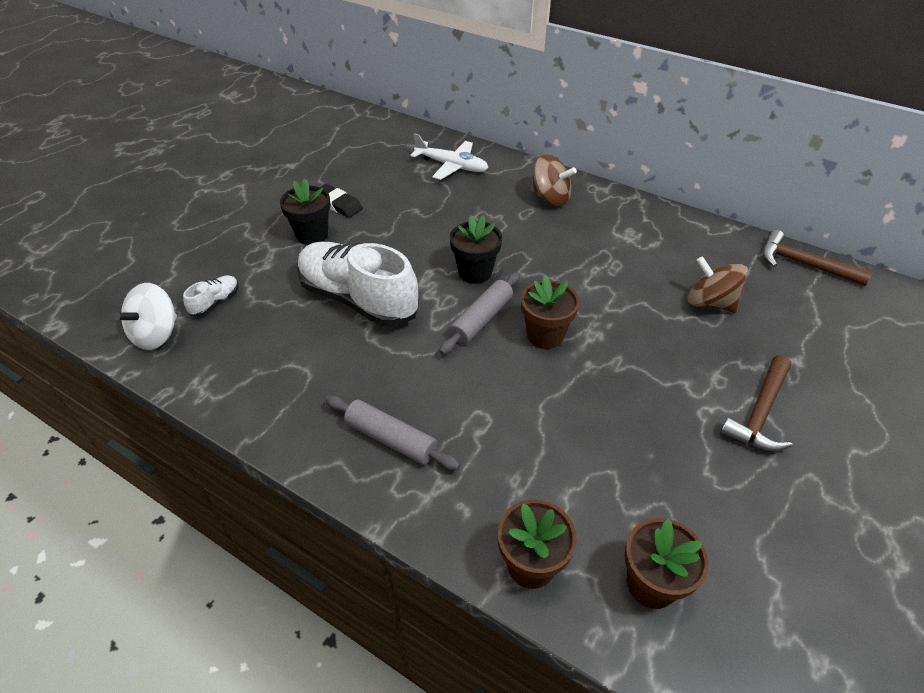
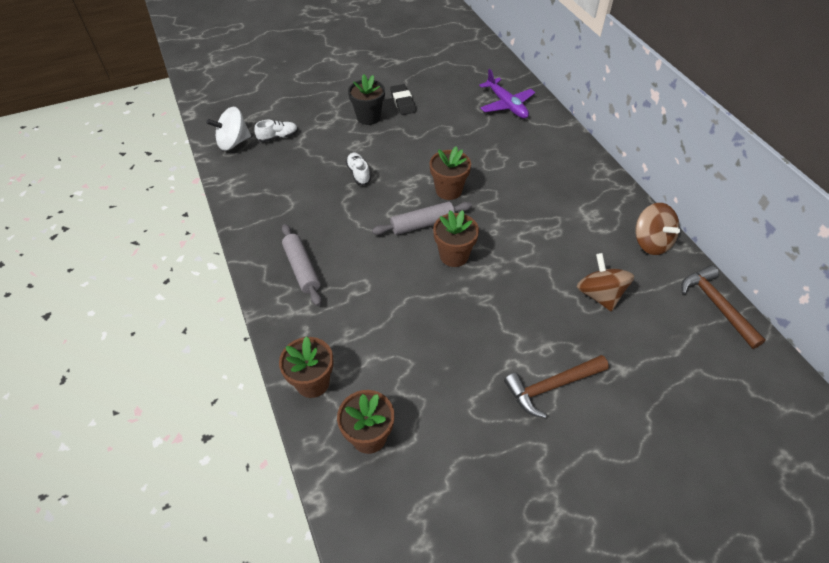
camera: 35 degrees right, 5 degrees up
white shoe [297,242,419,326] -> white shoe [346,152,371,185], size x0.41
white plane [410,133,489,180] -> purple plane [479,69,535,119]
black flower pot [450,215,502,284] -> brown flower pot [430,146,471,200]
brown spinning top [531,154,577,206] -> brown spinning top moved to [635,203,680,255]

